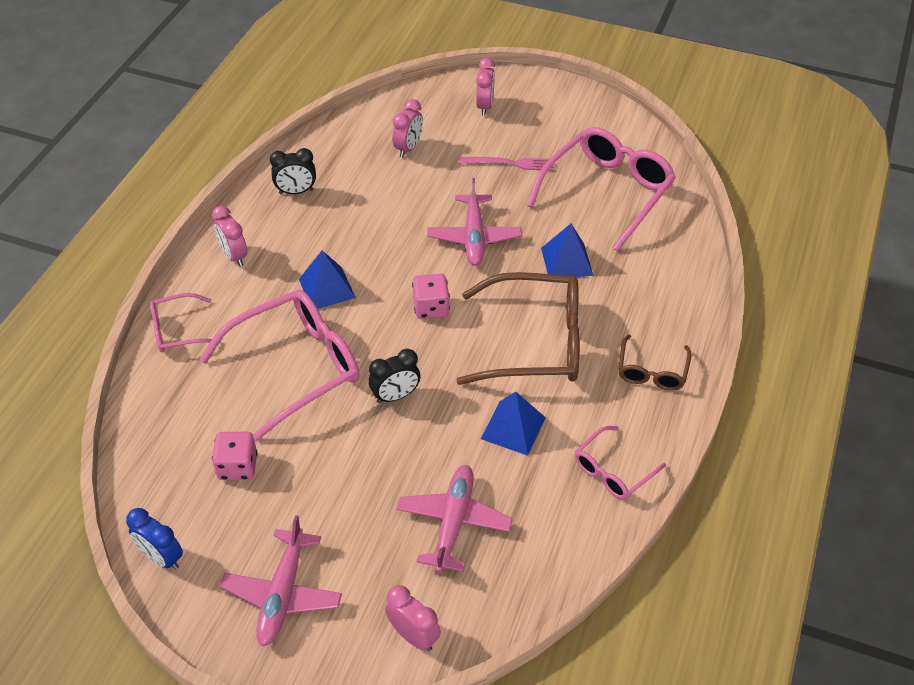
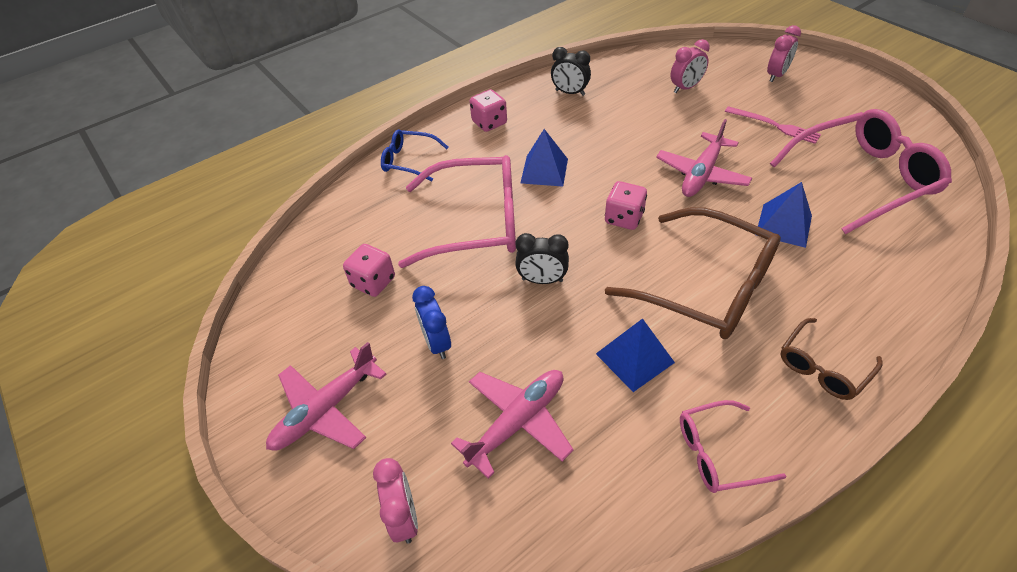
camera: 35 degrees right, 0 degrees up
blue clock [126,508,183,570] -> blue clock moved to [412,286,451,359]
pink glasses [150,293,221,352] -> blue glasses [381,129,449,182]
pink clock [212,206,247,267] -> pink dice [469,89,507,132]

